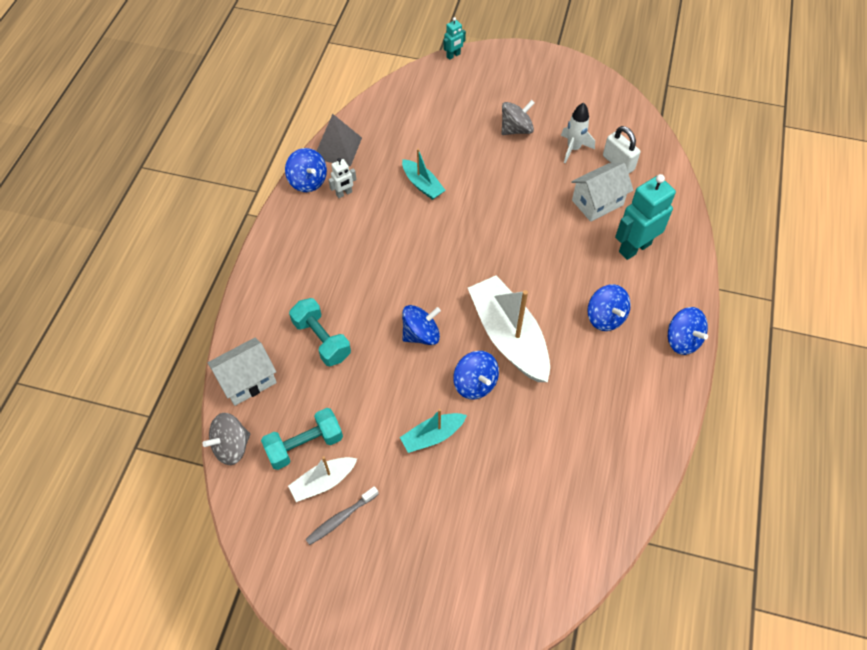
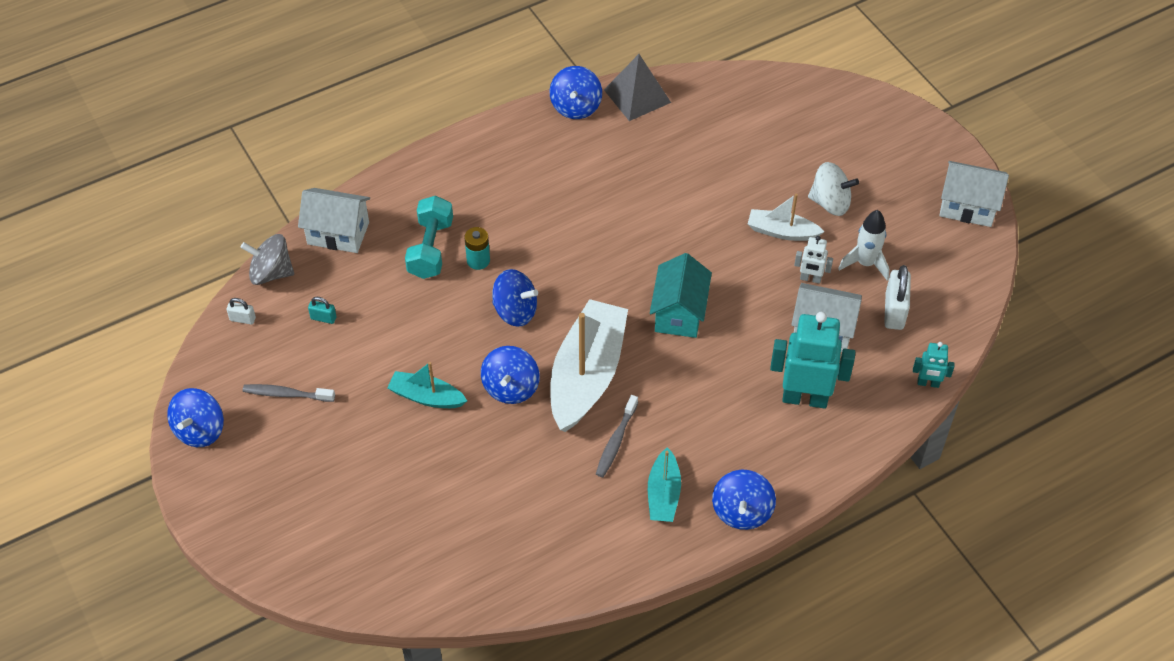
camera: 45 degrees right, 5 degrees down
turquoise dumbbell [261,408,343,470] -> turquoise padlock [308,297,337,324]
white boat [288,456,357,502] -> white boat moved to [748,194,824,241]
white robot [329,158,356,198] -> white robot moved to [794,236,833,284]
turquoise boat [402,149,446,200] -> turquoise boat moved to [648,447,681,522]
turquoise robot [443,17,466,60] -> turquoise robot moved to [913,342,955,388]
grey spinning top [502,100,535,135] -> white spinning top [808,162,859,216]
blue spinning top [587,284,631,331] -> blue spinning top moved to [167,388,224,447]
none -> white padlock [226,298,256,325]
none -> turquoise battery [464,227,490,270]
none -> grey toothbrush [596,395,638,477]
none -> turquoise house [650,253,712,338]
none -> white house [939,161,1009,227]

